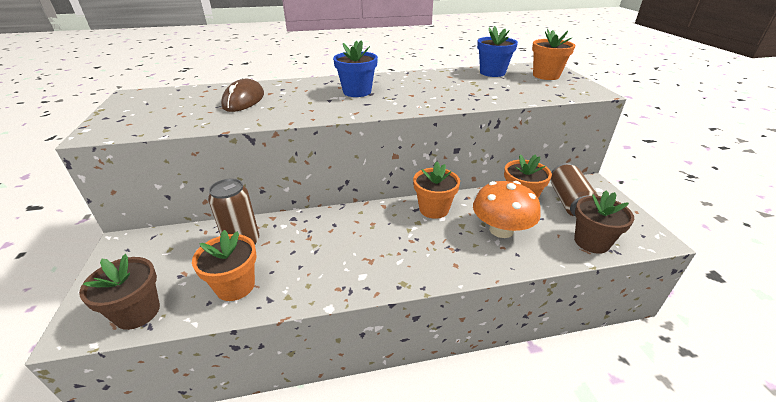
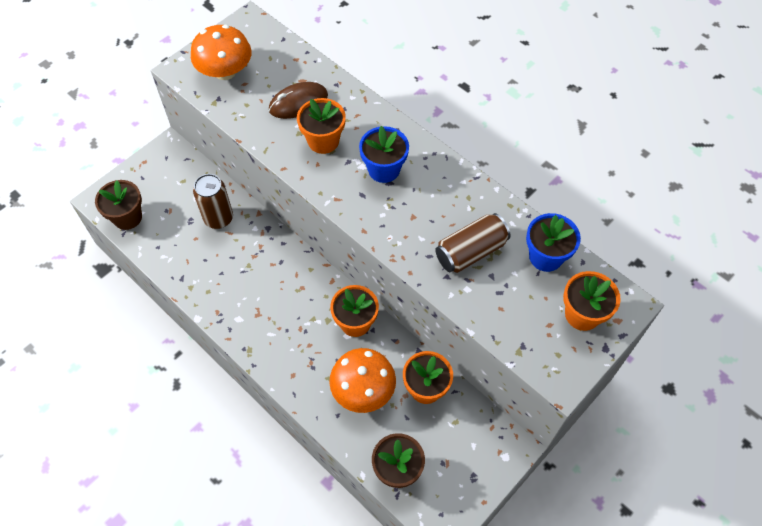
camera: 55 degrees right, 25 degrees up
orange flower pot [192,230,257,301] -> orange flower pot moved to [297,98,346,154]
brown can [551,163,598,217] -> brown can moved to [435,213,511,273]
none -> orange mushroom [191,25,252,80]

